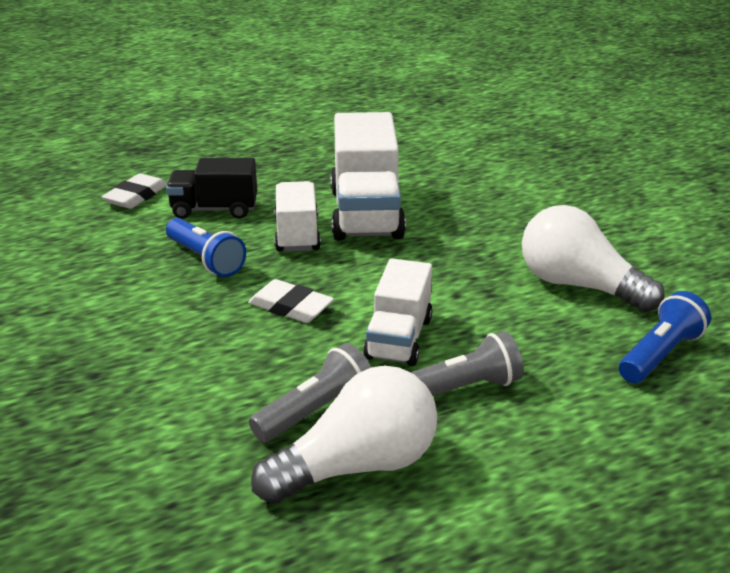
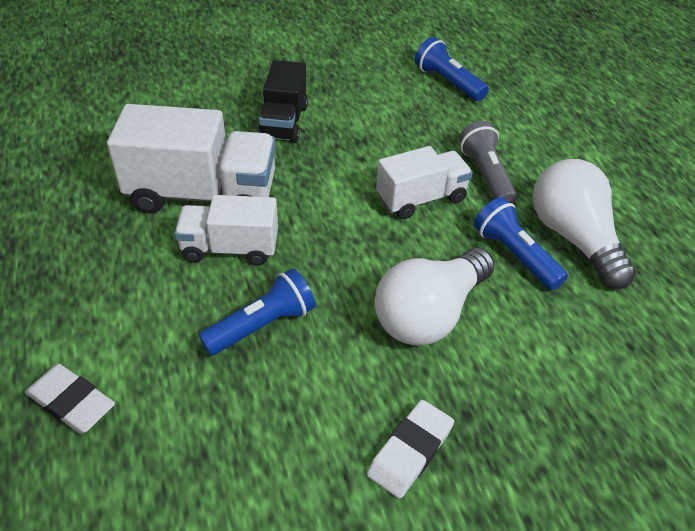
camera: 85 degrees left, 15 degrees up
black truck [166,158,257,219] -> black truck moved to [258,60,308,143]
white eraser [248,279,334,323] -> white eraser moved to [367,400,454,499]
grey flashlight [249,343,371,442] -> blue flashlight [474,197,568,290]
white truck [363,258,432,366] -> white truck turned 45 degrees counterclockwise [376,146,473,219]
white light bulb [522,205,665,312] -> white light bulb moved to [375,248,495,346]

